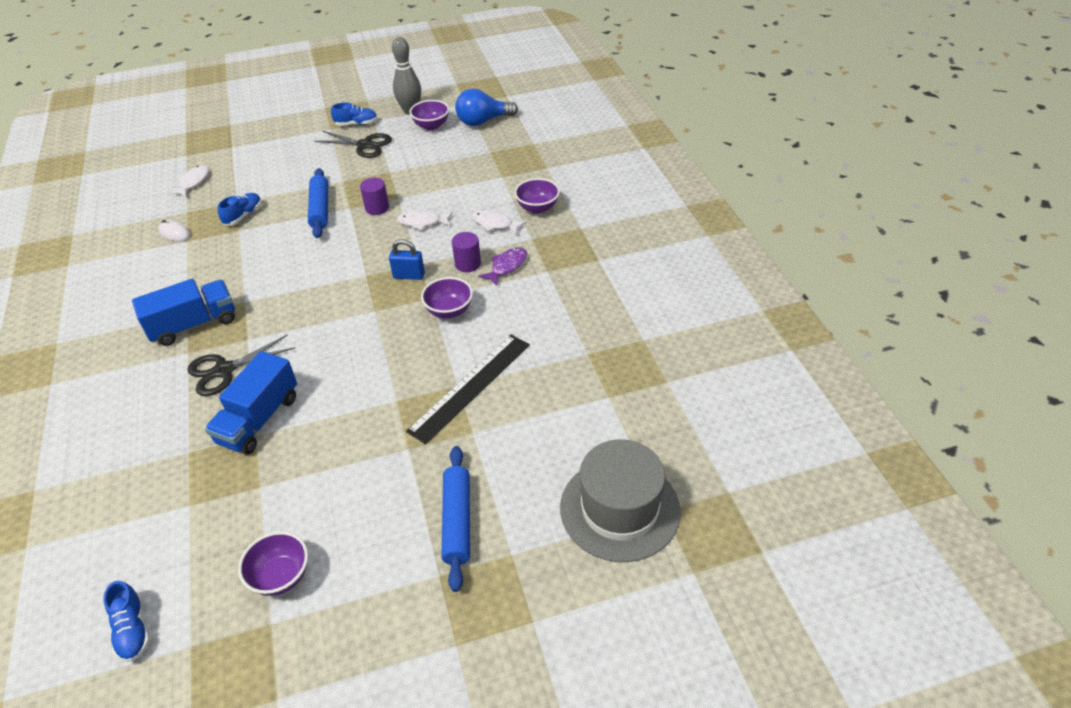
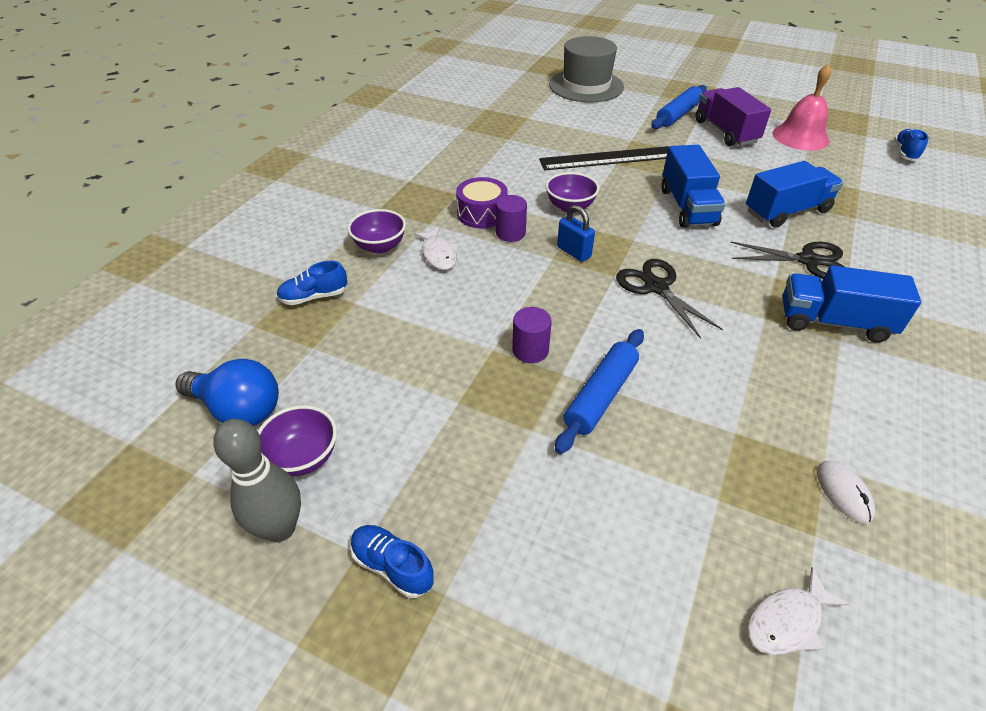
camera: 140 degrees left, 0 degrees up
blue shoe [218,193,262,225] -> blue shoe moved to [277,261,347,305]
purple bowl [238,531,308,596] -> pink bell [772,64,831,151]
black scissors [314,131,392,158] -> black scissors moved to [616,259,723,339]
white fish [397,210,453,230] -> none
purple fish [478,247,527,286] -> purple drum [456,177,508,228]
none -> blue truck [661,145,726,228]
none -> purple truck [695,87,771,146]

